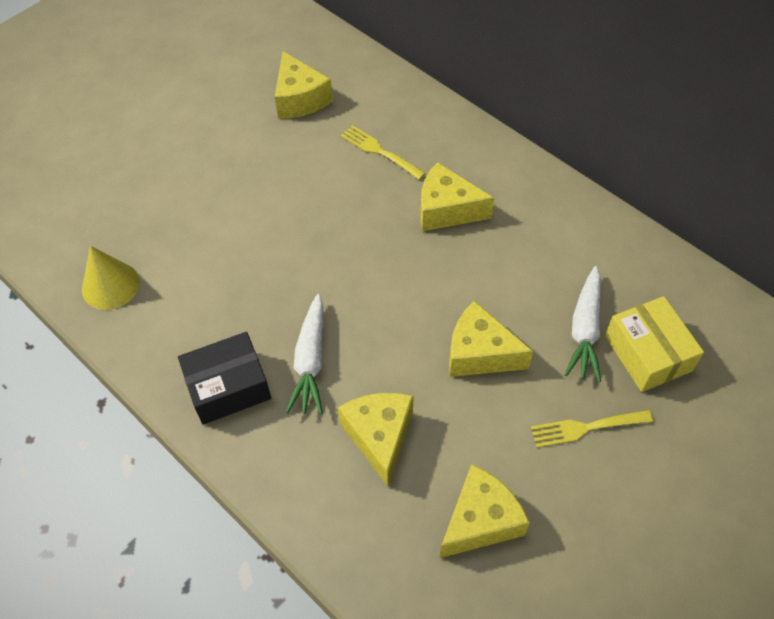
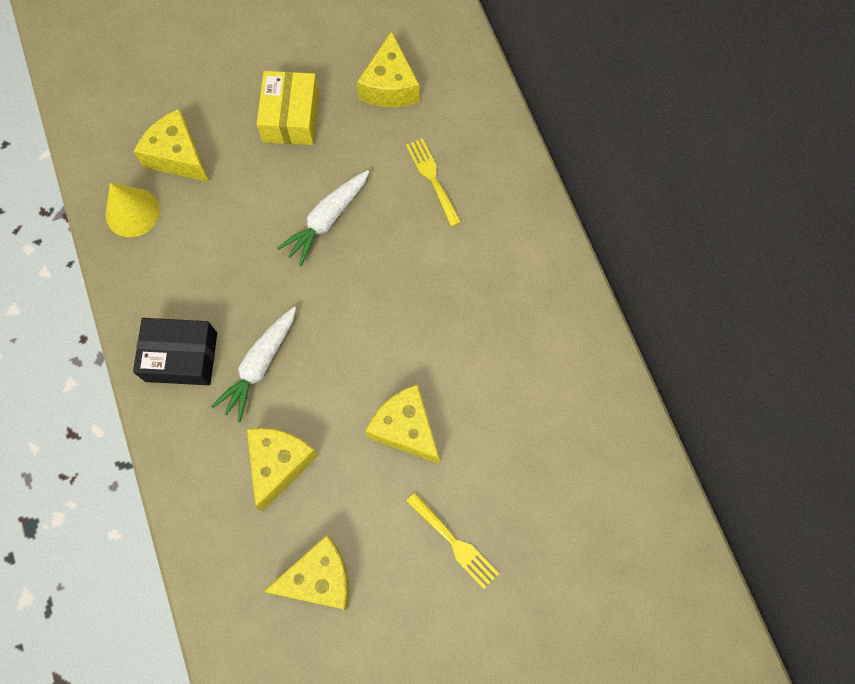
camera: 25 degrees right, 15 degrees up
yellow cheese [420,162,494,231] -> yellow cheese moved to [134,109,209,182]
yellow fork [531,410,653,448] -> yellow fork turned 150 degrees counterclockwise [406,492,499,589]
white carrot [564,266,601,382] -> white carrot moved to [277,170,369,266]
yellow box [605,296,704,392] -> yellow box moved to [257,71,319,145]

